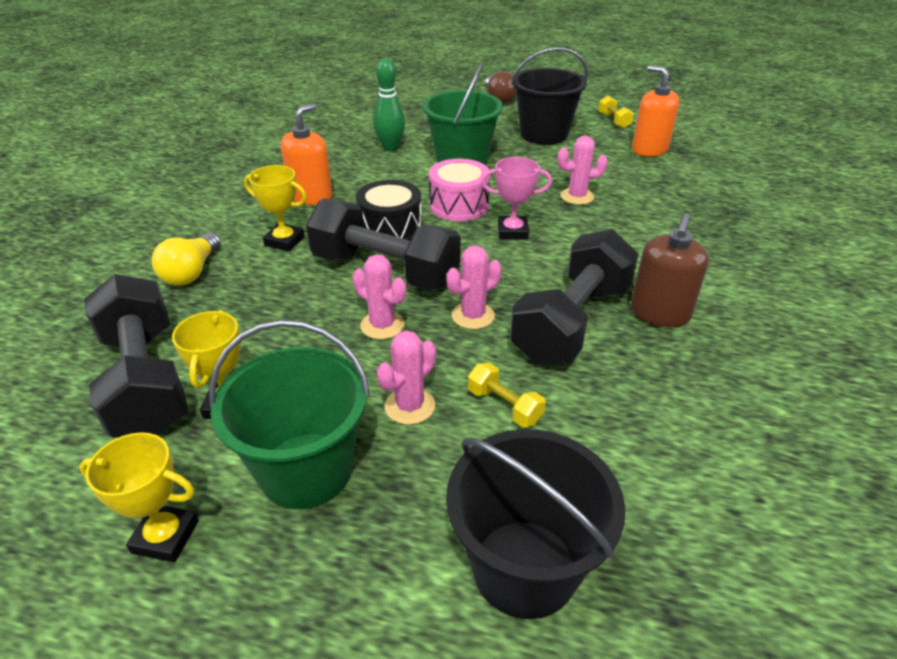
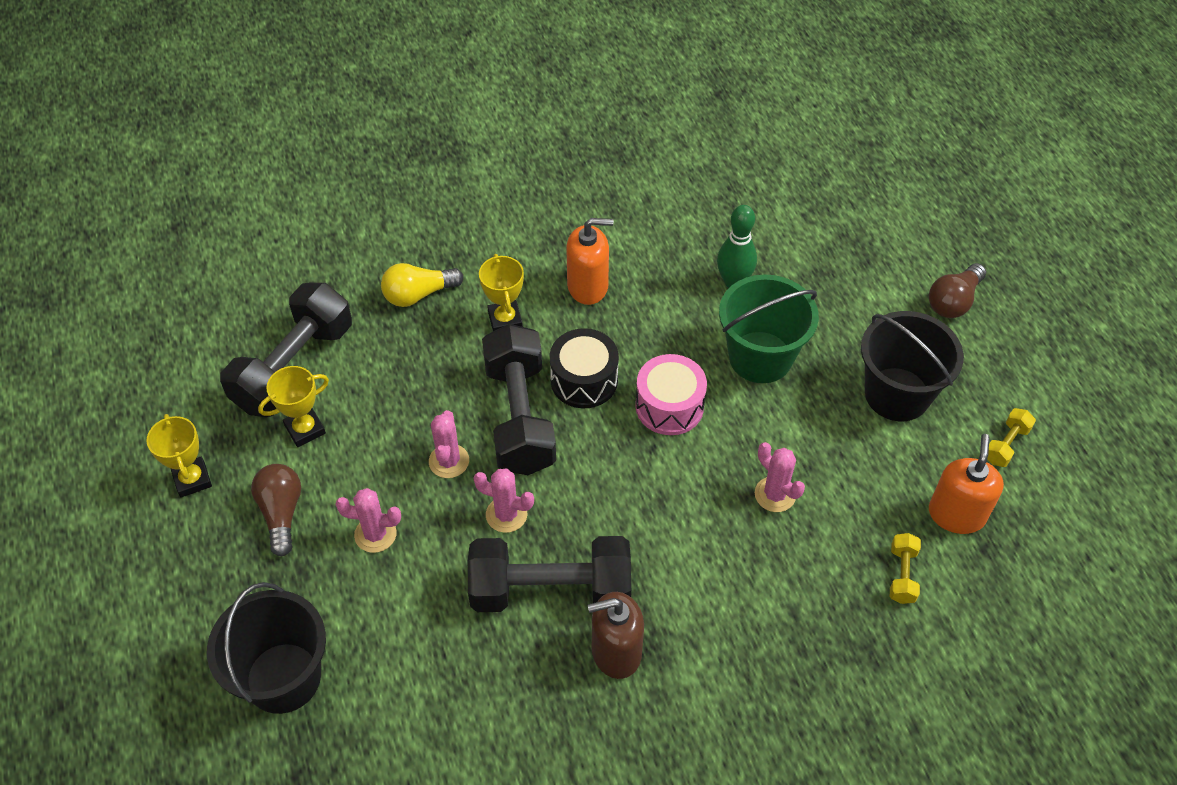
camera: 55 degrees right, 15 degrees up
green bucket [209,320,370,509] -> brown light bulb [251,464,301,556]
yellow dumbbell [468,363,546,428] -> yellow dumbbell moved to [890,533,921,604]
pink trophy [481,157,552,240] -> none

